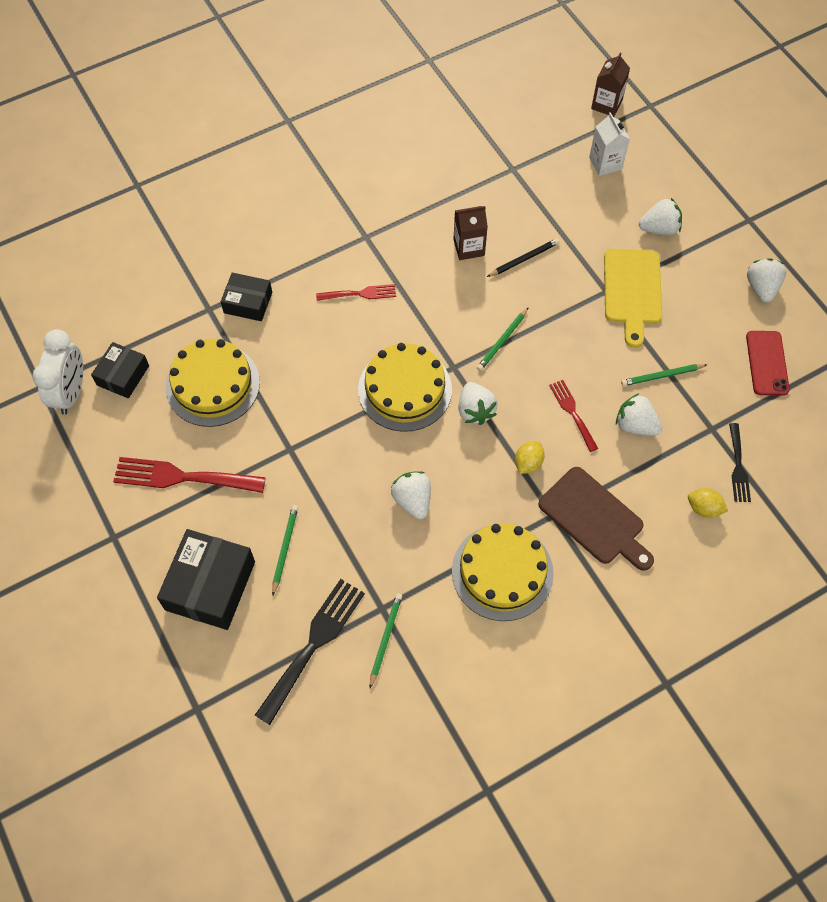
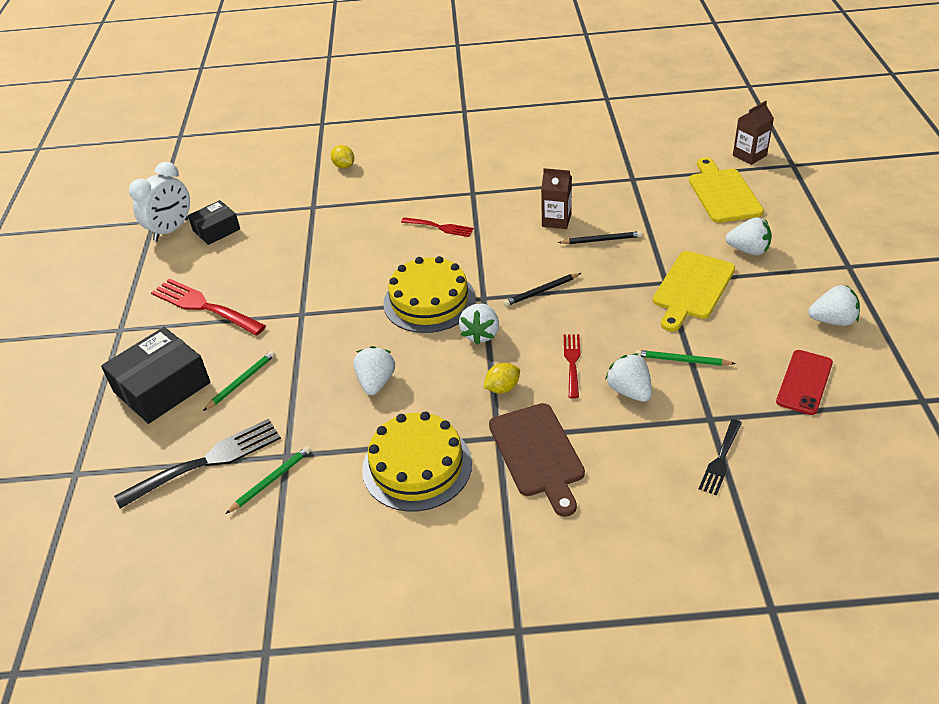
camera: 30 degrees right, 20 degrees down
yellow cake [166,339,260,427] -> none
black box [221,273,272,321] -> none
green pencil [477,307,529,371] -> black pencil [503,273,581,306]
white carton [589,112,630,176] -> yellow cutting board [689,157,764,223]
yellow lemon [688,488,728,518] -> yellow lemon moved to [331,145,354,168]
white strawberry [747,259,786,303] -> white strawberry turned 60 degrees clockwise [808,285,860,326]

